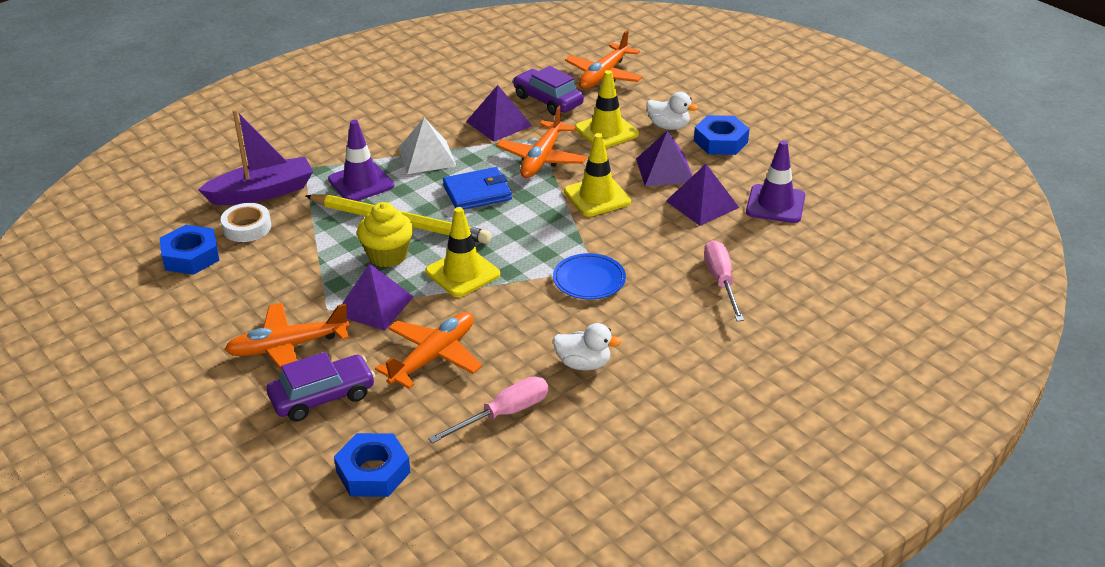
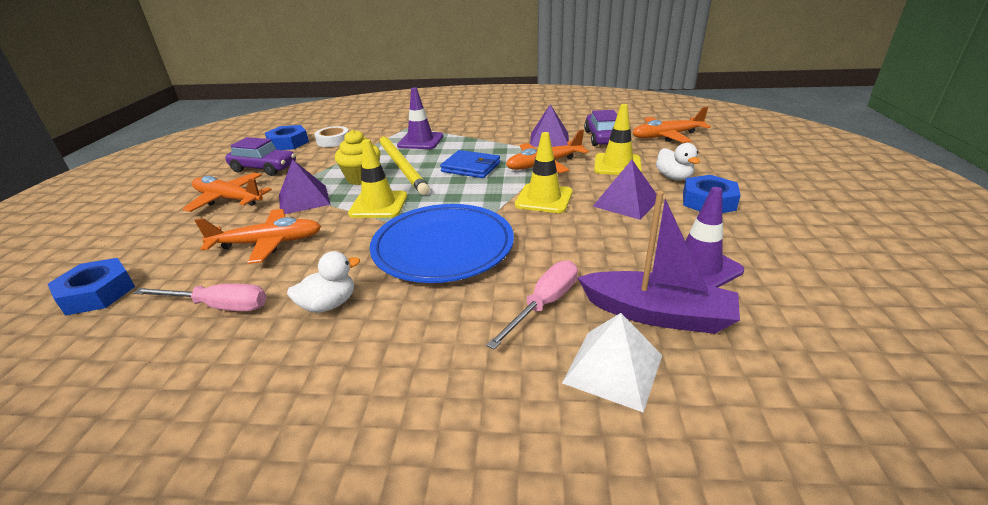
camera: 45 degrees right, 5 degrees down
purple boat [198,109,313,205] -> purple boat moved to [577,191,740,334]
purple car [267,352,375,422] -> purple car moved to [225,137,296,176]
white pyramid [398,118,456,174] -> white pyramid moved to [562,313,662,413]
blue plate [553,253,626,299] -> blue plate [370,204,514,283], size x1.94
white duck [553,323,621,371] -> white duck turned 90 degrees counterclockwise [287,251,360,313]
purple pyramid [666,164,739,226] -> none

